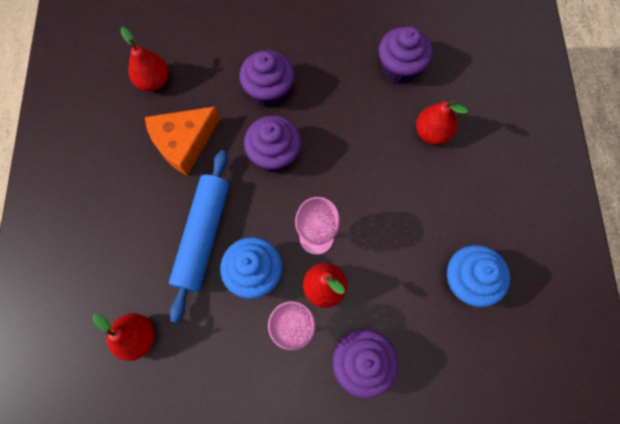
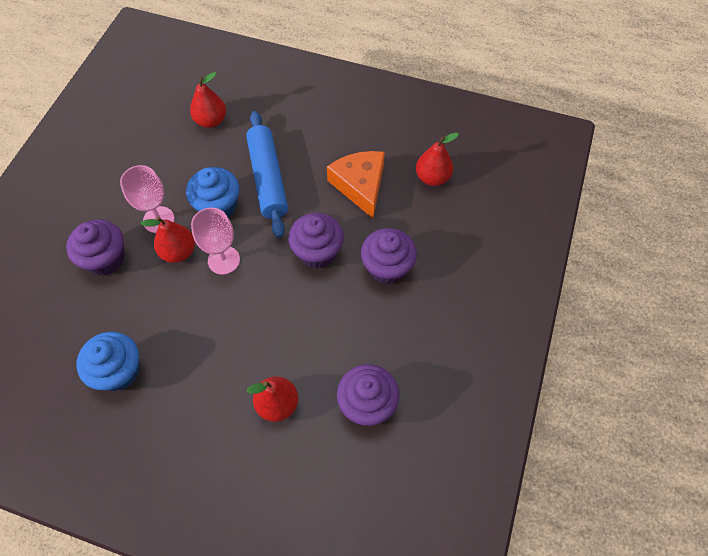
camera: 110 degrees right, 10 degrees down
blue rolling pin [169,150,229,323] -> blue rolling pin turned 45 degrees clockwise [246,111,288,238]

